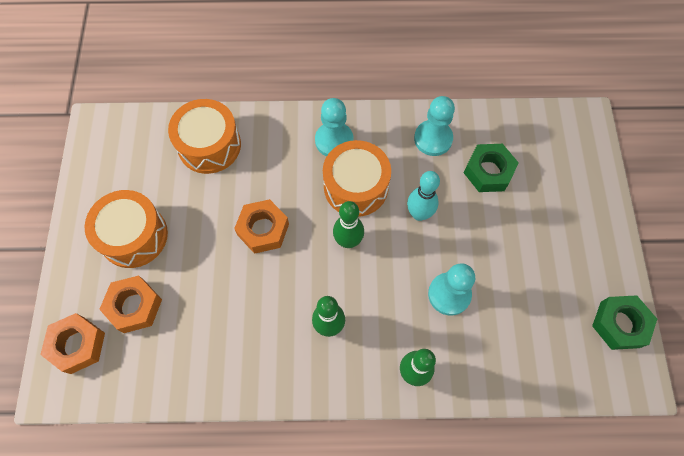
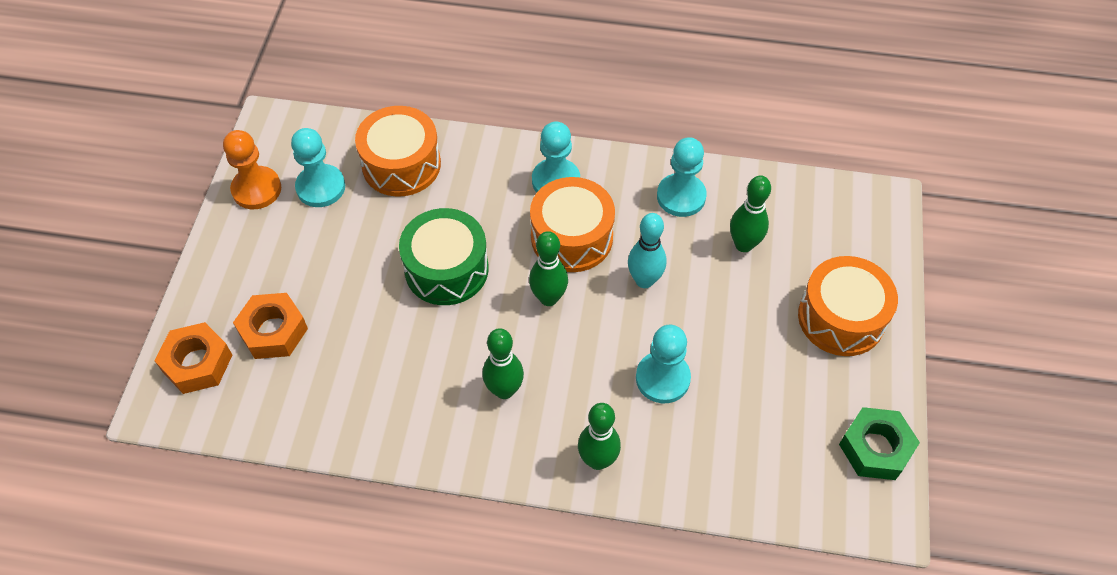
camera: 10 degrees right, 10 degrees down
orange drum [85,190,168,268] -> orange drum moved to [798,256,898,356]
orange nut [234,199,289,254] -> green drum [399,208,489,305]
green nut [464,144,519,192] -> green bowling pin [730,175,771,252]
none -> orange pawn [223,130,281,209]
none -> turquoise pawn [291,128,345,207]

